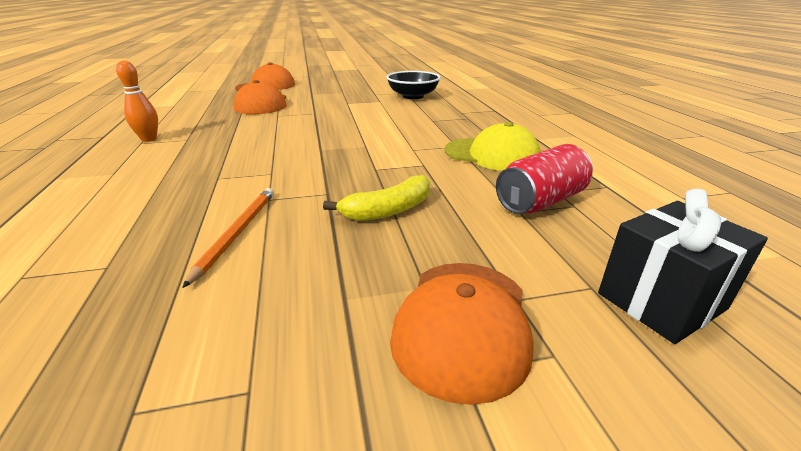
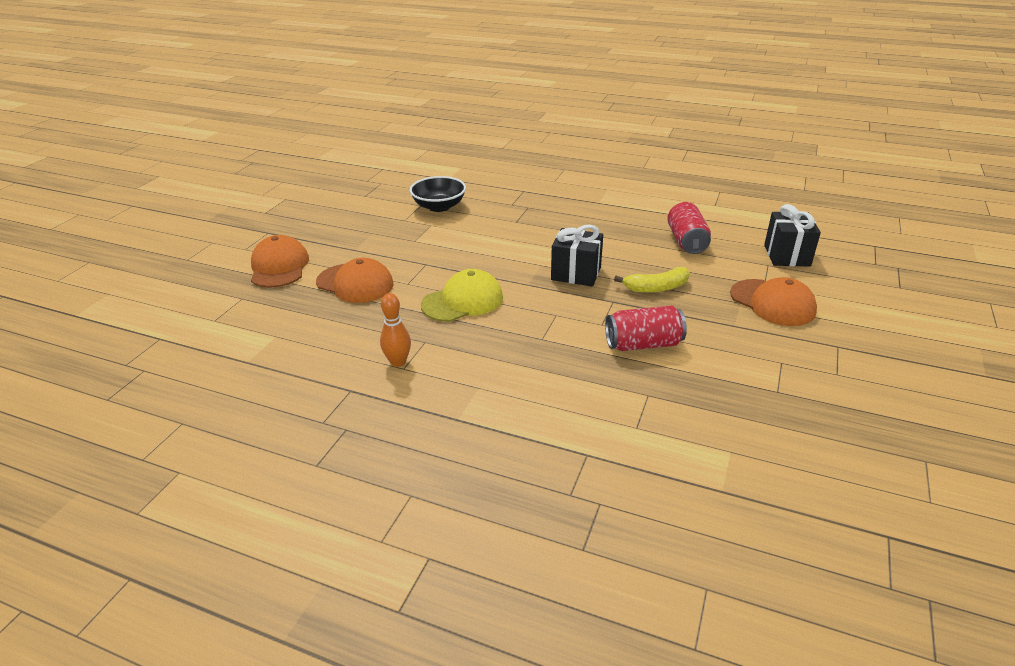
camera: 55 degrees left, 5 degrees up
orange pencil [182,188,274,288] -> red can [605,306,687,351]
yellow banana [323,175,430,221] -> yellow banana turned 75 degrees clockwise [614,267,690,293]
yellow cap [444,122,541,171] -> yellow cap moved to [421,269,503,322]
none -> black gift [551,225,603,286]

